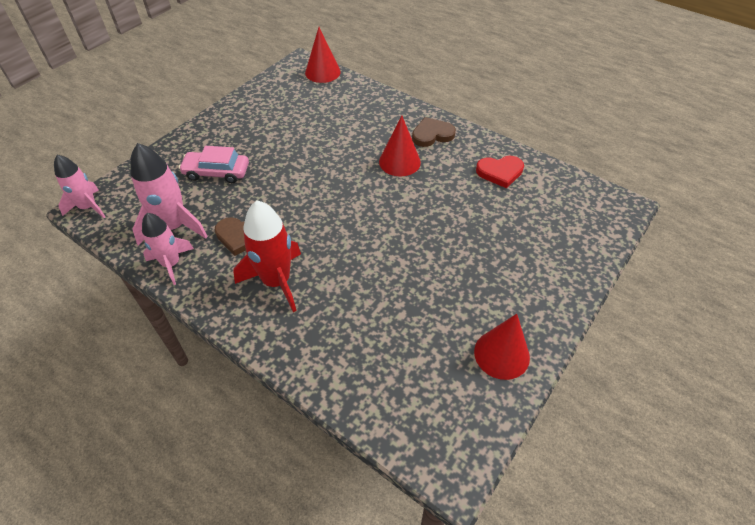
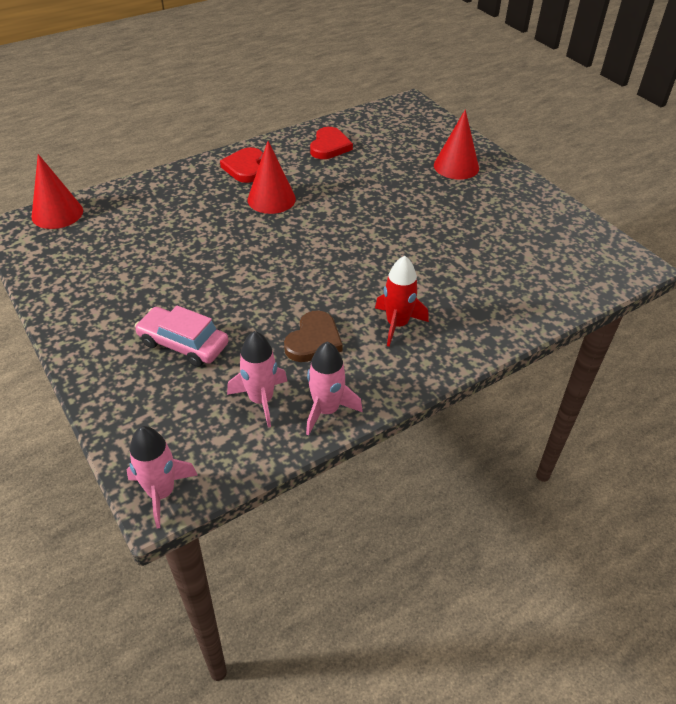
camera: 70 degrees left, 5 degrees down
pink rocket [130,143,208,246] -> pink rocket [227,331,287,427], size x0.67
pink car [179,146,249,183] -> pink car turned 90 degrees clockwise [135,305,229,367]
red rocket [233,201,301,312] -> red rocket [375,256,429,347], size x0.67
brown heart [412,117,456,147] -> red heart [220,147,263,183]
red cone [474,314,530,380] -> red cone moved to [434,109,479,180]

